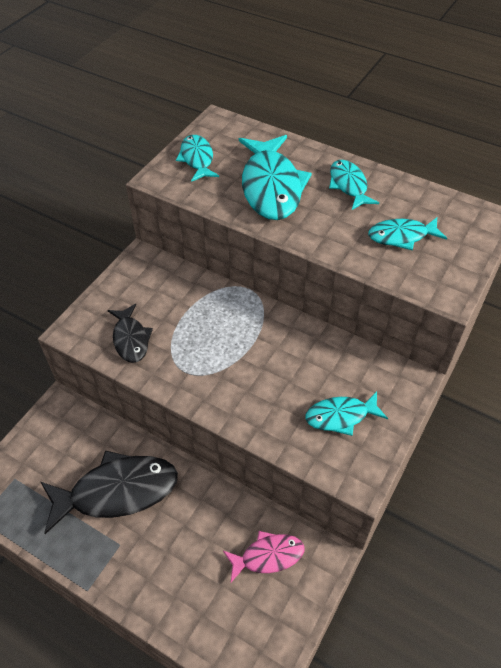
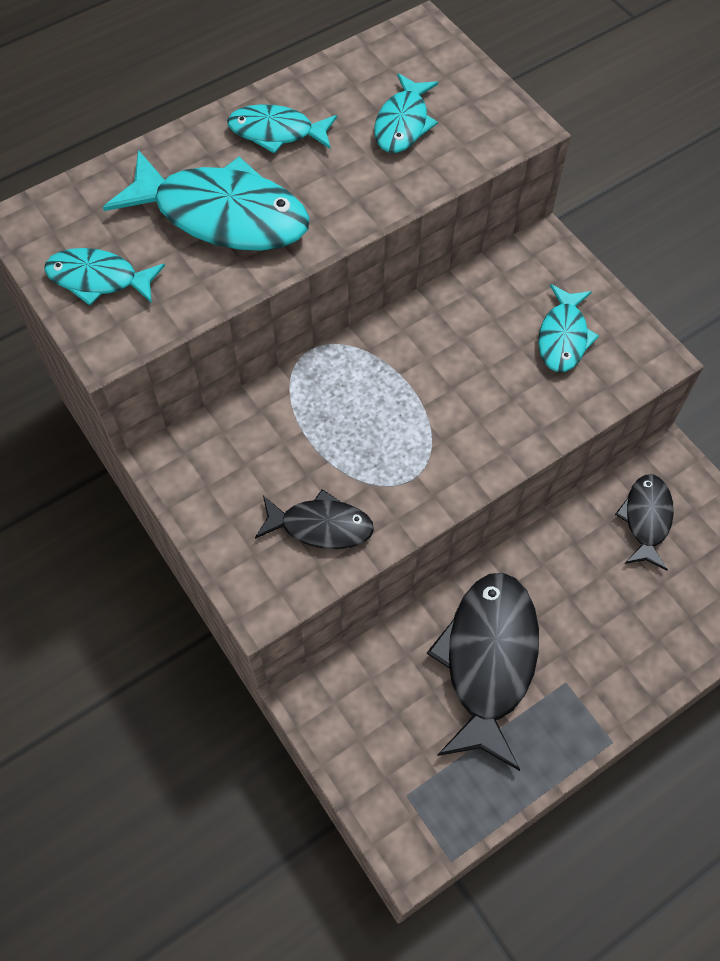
camera: 65 degrees left, 10 degrees up
pink fish [223,531,305,582] -> black fish [615,474,674,571]

